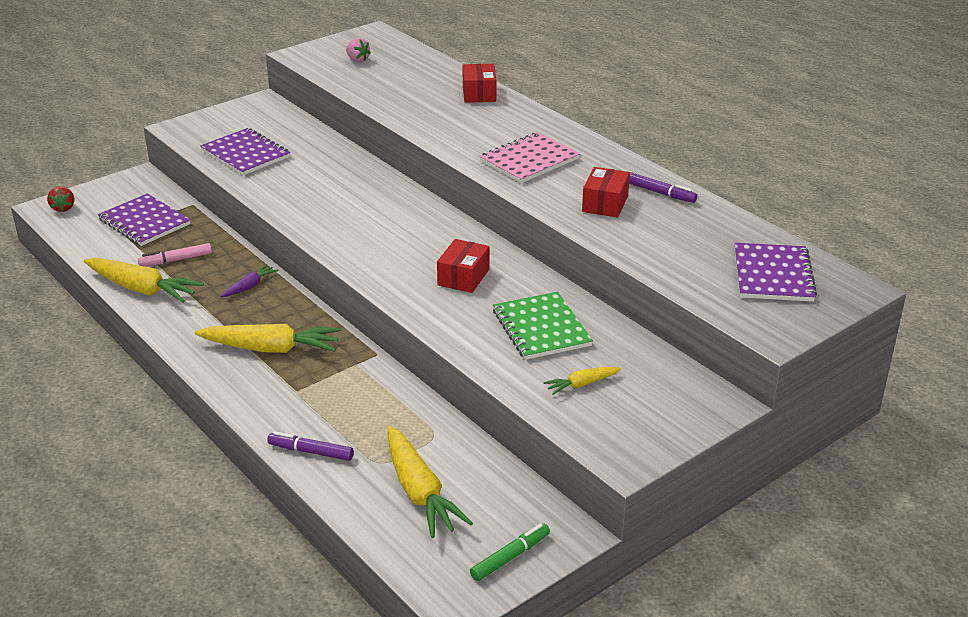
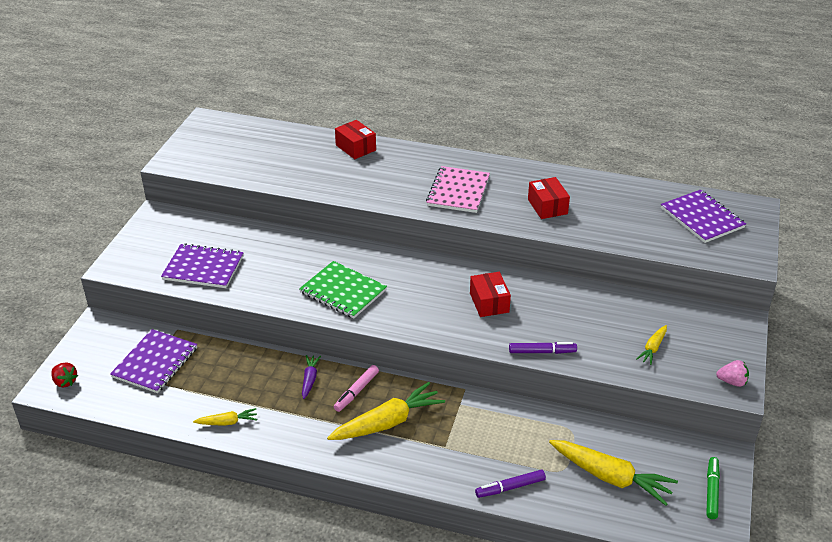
camera: 35 degrees left, 5 degrees up
yellow carrot [84,258,204,303] -> yellow carrot [193,408,257,426], size x0.51
purple notebook [98,193,191,246] -> purple notebook turned 75 degrees counterclockwise [110,329,197,393]
pink marker [138,243,212,266] -> pink marker moved to [334,365,379,412]
pink strawberry [346,38,371,62] -> pink strawberry moved to [716,360,749,387]
green notebook [493,292,593,360] -> green notebook moved to [299,261,387,319]
purple marker [629,172,697,203] -> purple marker moved to [509,342,577,354]

